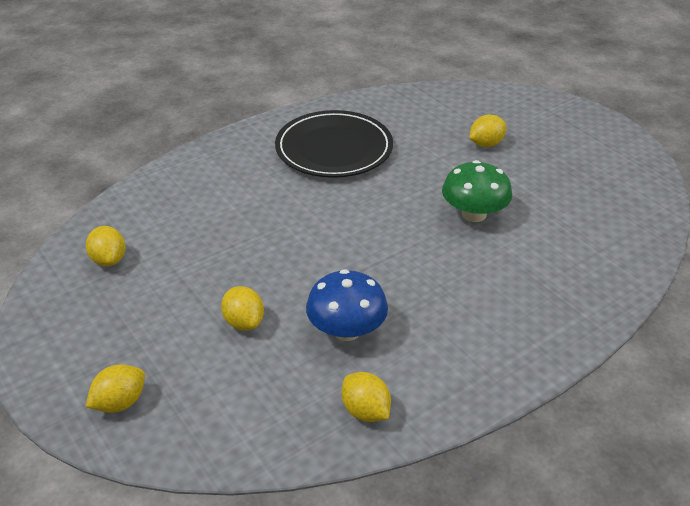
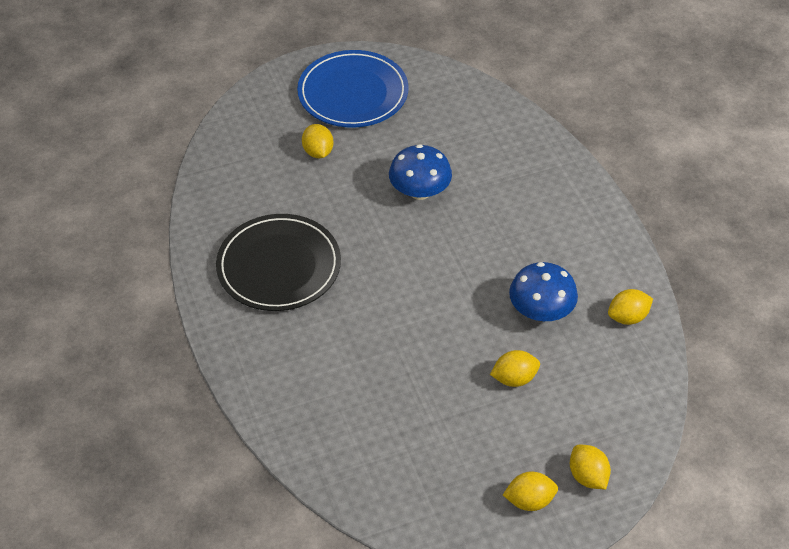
camera: 75 degrees left, 10 degrees up
yellow lemon [86,226,125,266] -> yellow lemon moved to [503,471,558,511]
green mushroom [442,160,512,222] -> blue mushroom [389,144,452,200]
none -> blue plate [297,50,409,128]

